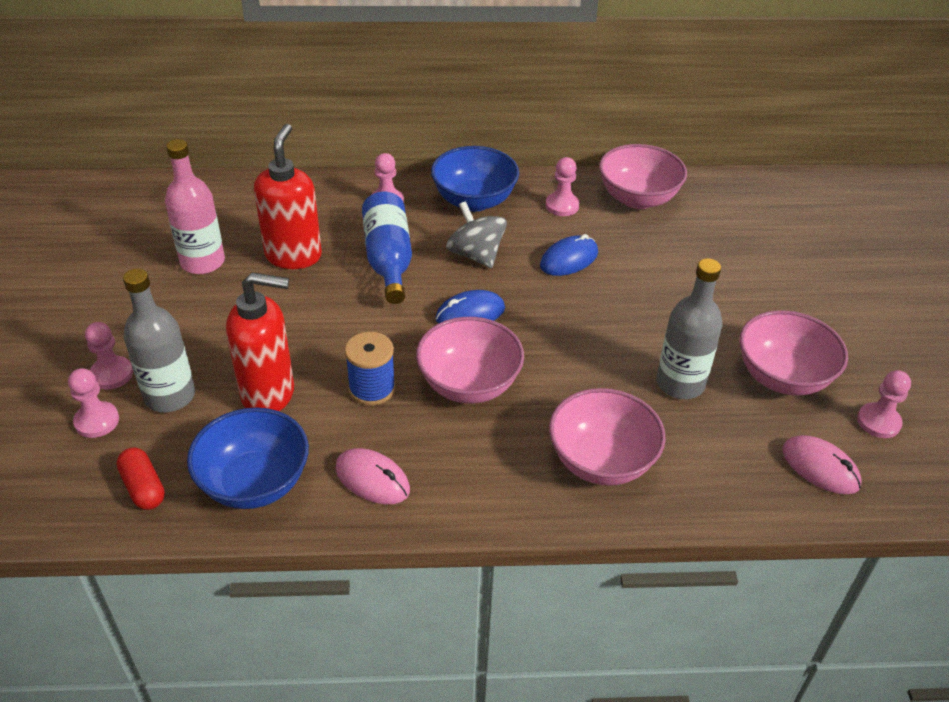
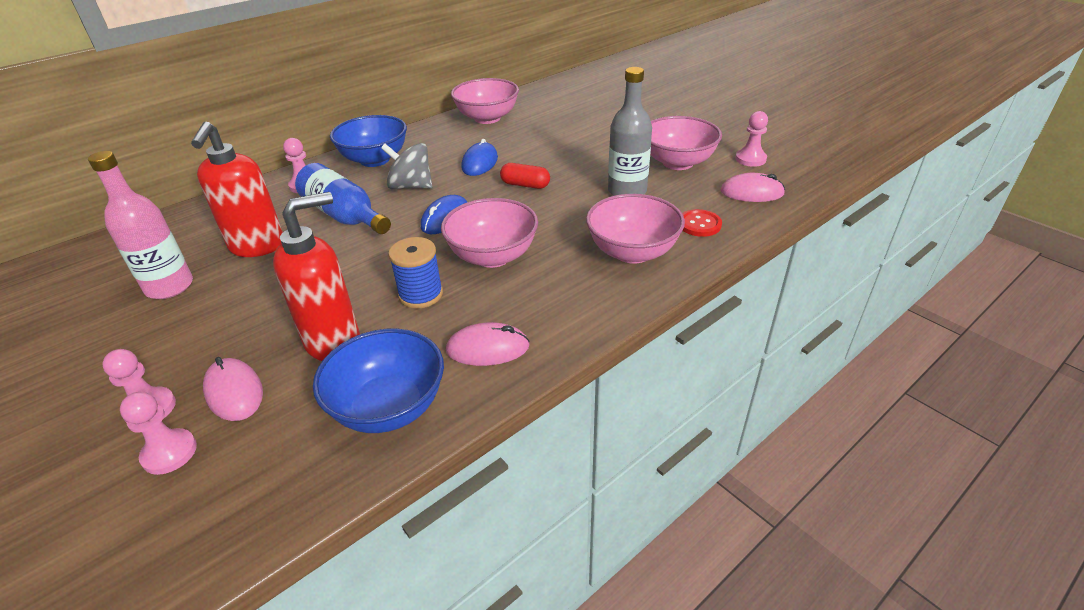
camera: 35 degrees left, 5 degrees down
red capsule [117,448,165,510] -> red capsule moved to [500,163,550,189]
grey bottle [123,268,195,412] -> pink mouse [203,357,263,421]
red soap dispenser [254,124,322,269] -> red soap dispenser turned 150 degrees counterclockwise [191,122,283,257]
pink pawn [546,157,580,216] -> none
none -> red button [682,209,722,237]

